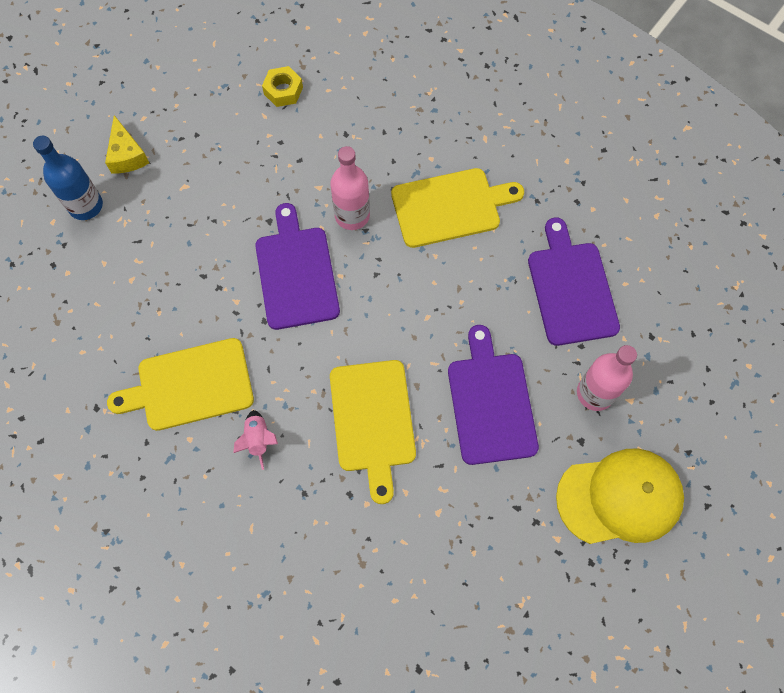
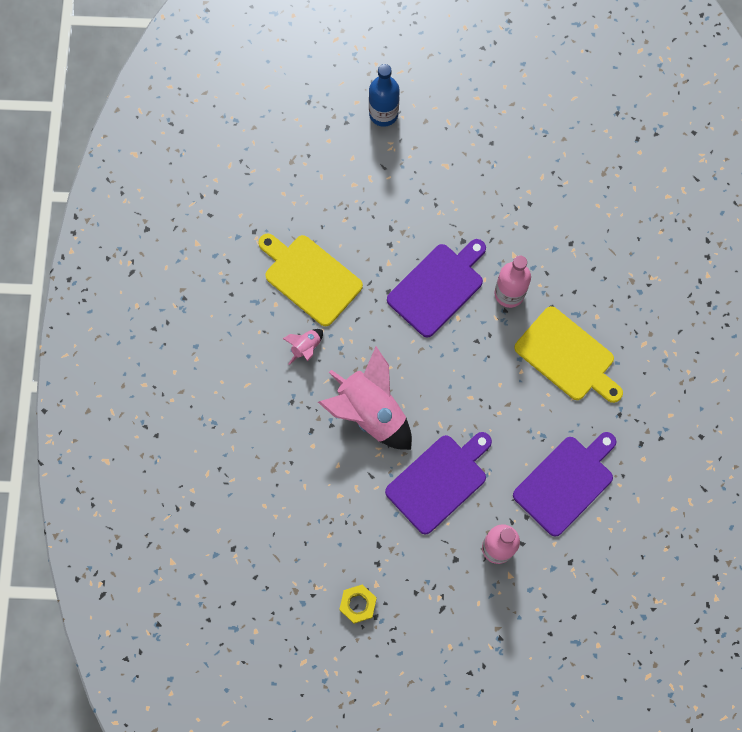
camera: 55 degrees right, 5 degrees up
yellow cheese [105,115,149,174] -> none
yellow nut [262,66,303,107] -> yellow nut moved to [339,585,377,624]
yellow cutting board [330,360,416,504] -> pink rocket [318,347,412,450]
yellow cap [556,448,684,544] -> none

